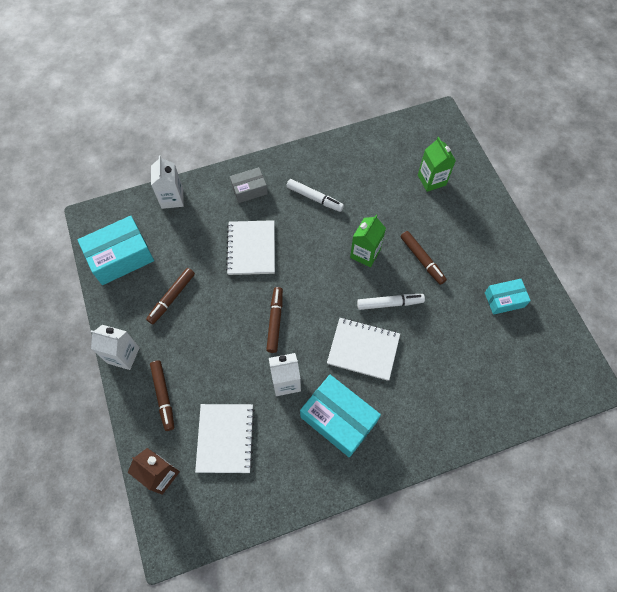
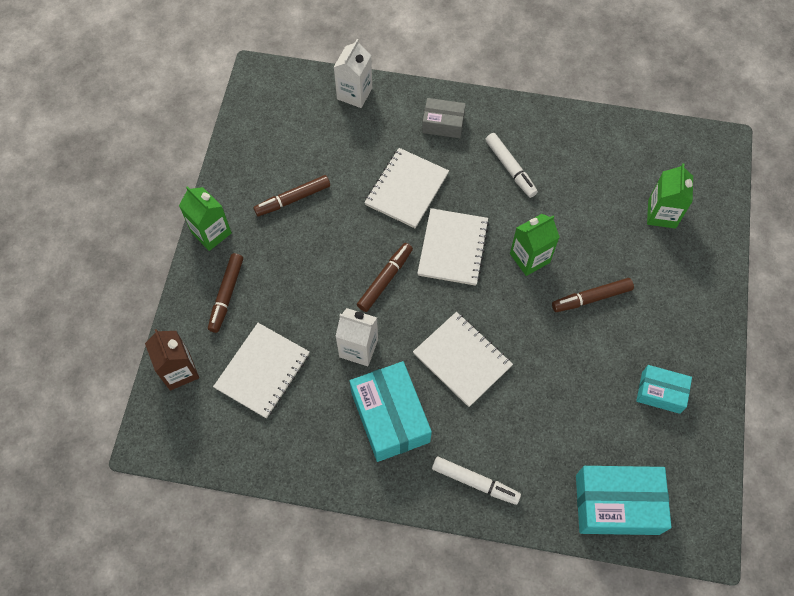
camera: 30 degrees right, 0 degrees up
turquoise box [78,216,154,285] -> turquoise box moved to [576,466,671,535]
white carton [91,325,140,370] -> green carton [179,186,232,251]
white marker [357,294,425,310] -> white marker moved to [432,457,521,505]
brown marker [400,231,447,285] -> brown marker turned 75 degrees clockwise [552,278,634,312]
none -> white notebook [417,208,489,286]

